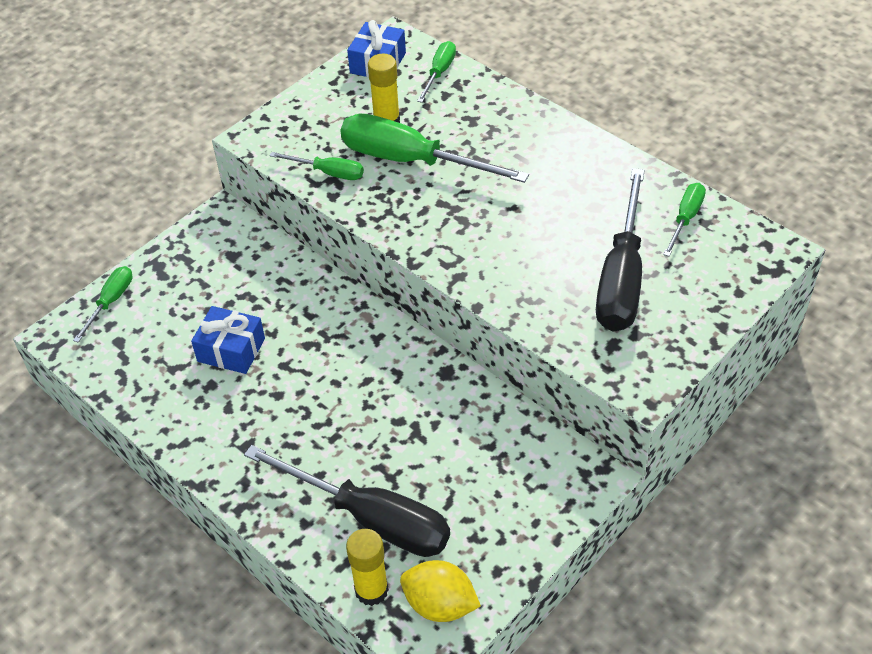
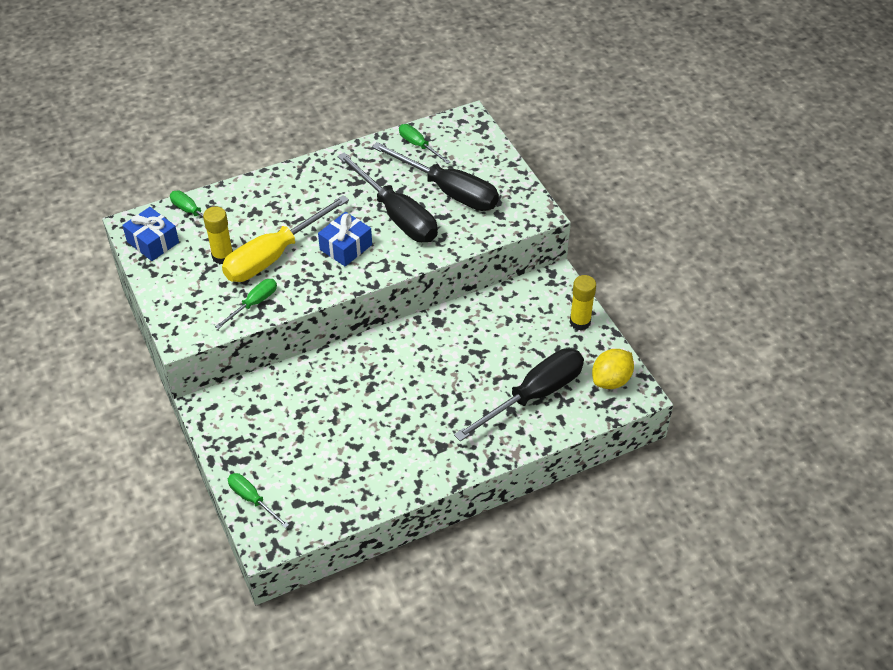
camera: 70 degrees left, 0 degrees up
blue gift [191,306,265,374] -> blue gift moved to [318,212,372,266]
green screwdriver [341,114,529,183] -> yellow screwdriver [222,195,349,282]
yellow glue stick [346,529,389,606] -> yellow glue stick moved to [570,275,596,331]
none -> black screwdriver [337,152,438,242]

